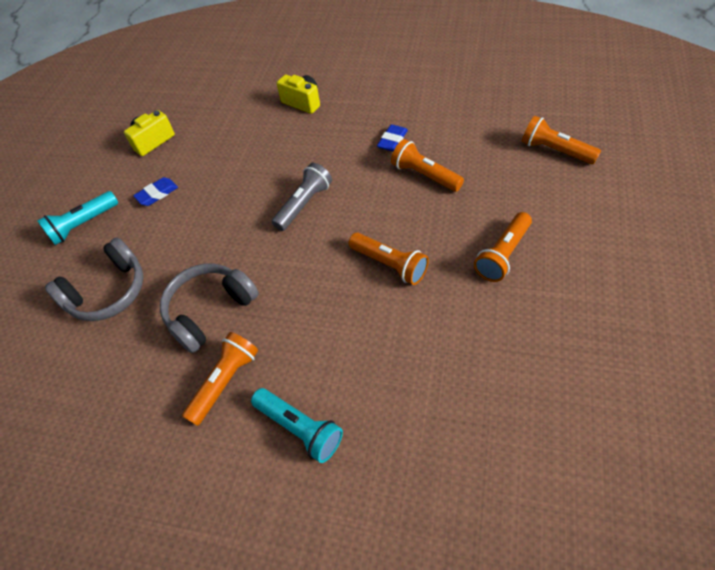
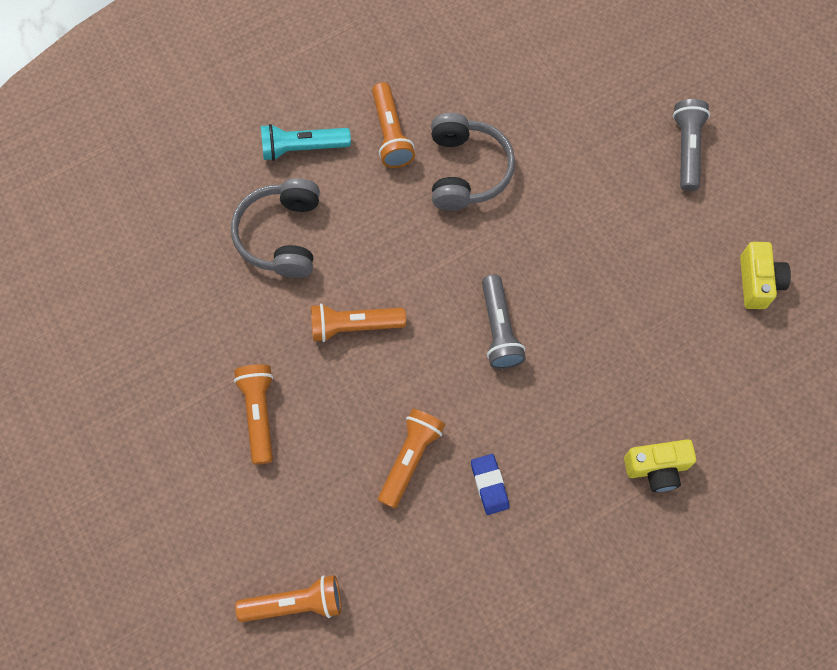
camera: 130 degrees right, 15 degrees up
turquoise flashlight [37,191,118,245] -> grey flashlight [673,99,710,191]
grey headphones [45,237,143,321] -> grey headphones moved to [231,178,320,278]
blue eraser [133,177,178,206] -> none
orange flashlight [391,139,464,192] -> orange flashlight turned 60 degrees counterclockwise [378,409,445,509]

